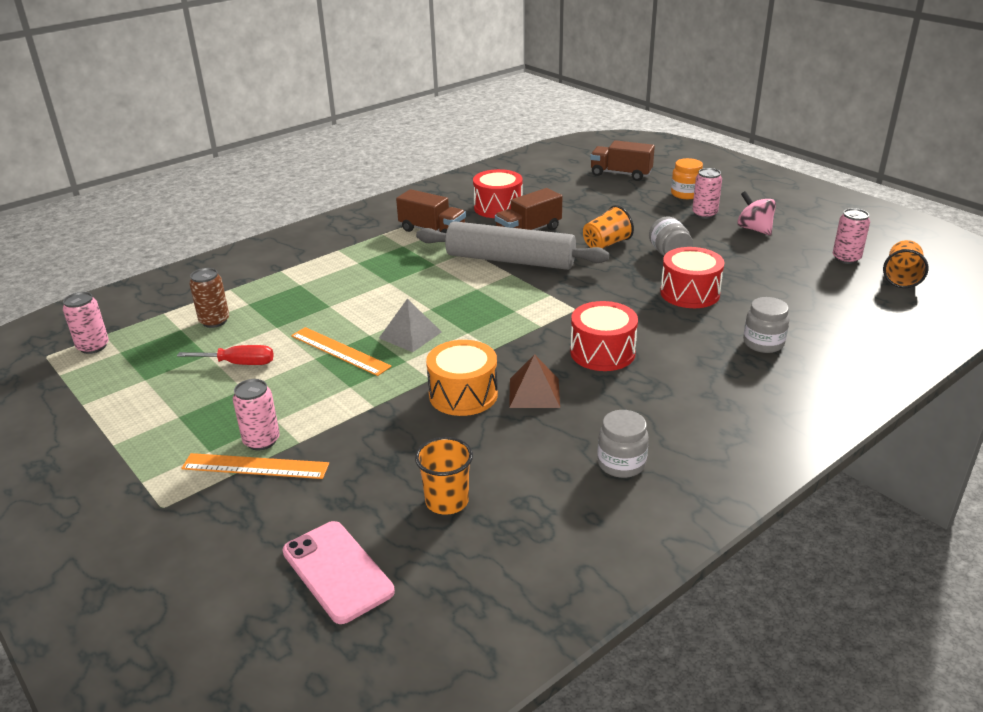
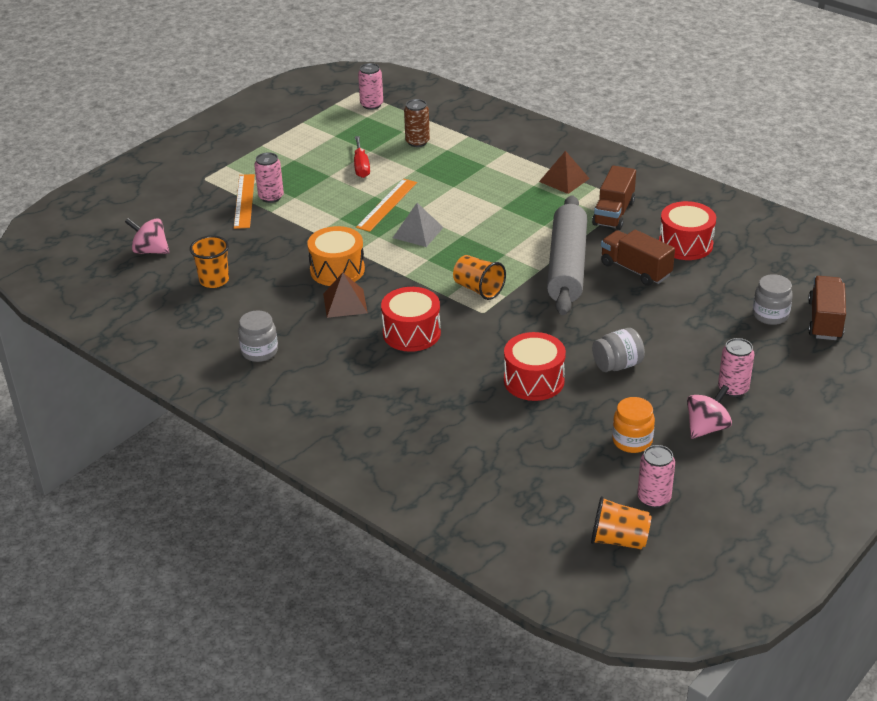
camera: 80 degrees right, 5 degrees up
pink phone [282,521,395,624] -> pink spinning top [125,218,170,254]
orange cup [583,205,634,249] -> orange cup moved to [453,255,506,300]
orange jar [671,158,703,199] -> orange jar moved to [612,397,655,453]
grey jar [743,297,789,353] -> grey jar moved to [753,274,793,325]
none -> brown pyramid [539,151,590,194]

